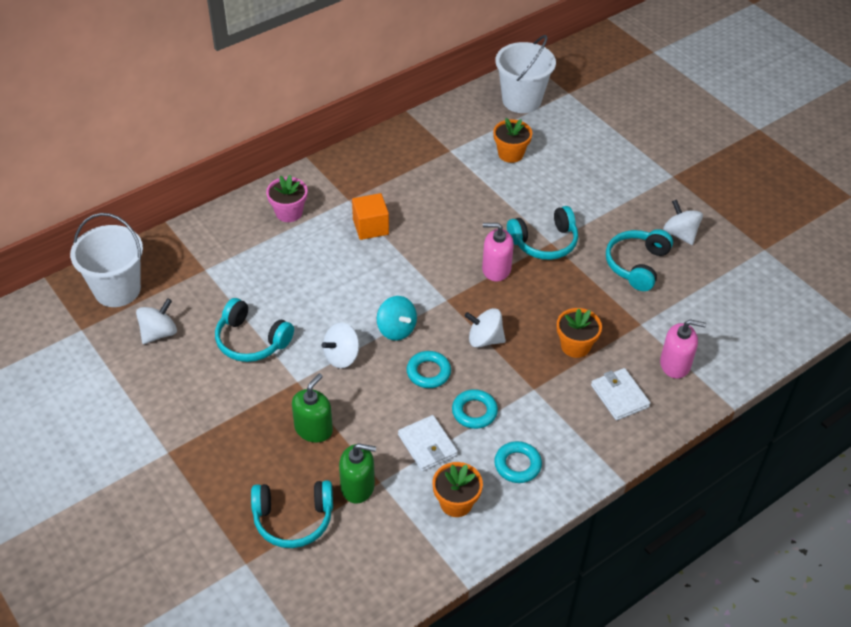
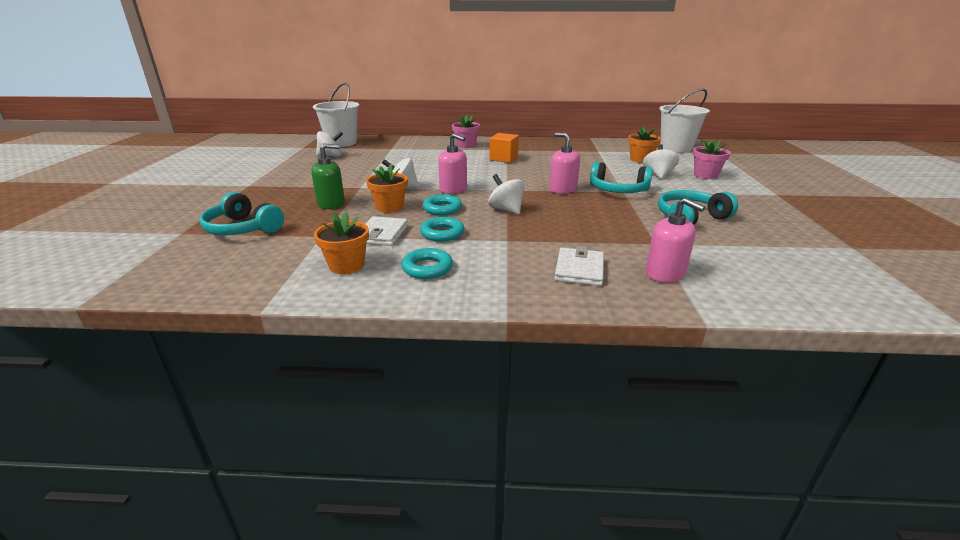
camera: 40 degrees right, 20 degrees down
turquoise headphones [215,298,294,362] -> none
green soap dispenser [339,443,376,503] -> none
turquoise spinning top [377,296,417,341] -> pink soap dispenser [438,133,467,194]
orange flower pot [557,308,602,358] -> orange flower pot moved to [366,164,408,213]
white spinning top [663,199,703,245] -> white spinning top moved to [643,144,679,179]
none -> pink flower pot [693,139,731,179]

